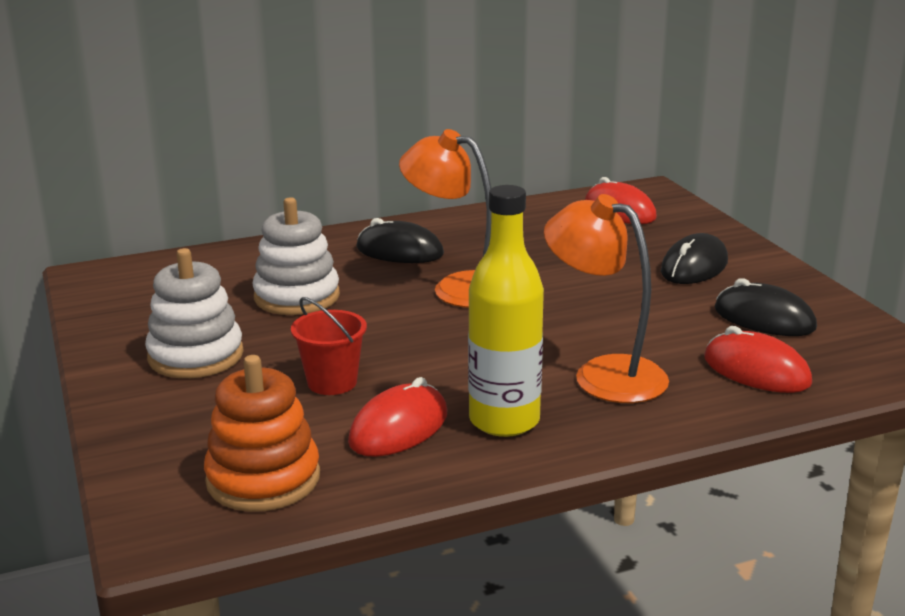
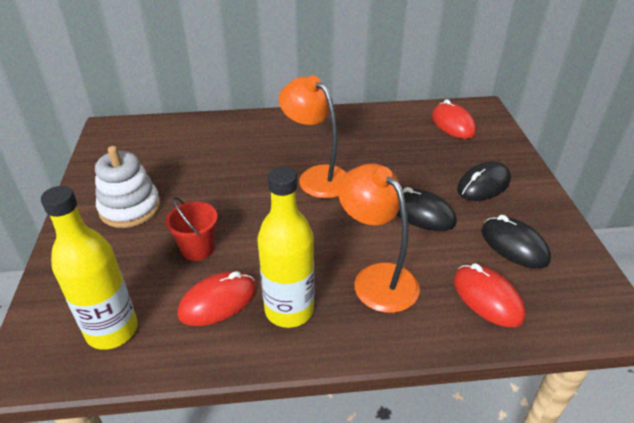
camera: 15 degrees right, 15 degrees up
orange stacking toy [204,355,320,512] -> yellow bottle [41,186,138,350]
white stacking toy [252,197,340,315] -> none
black mouse [356,218,444,263] -> black mouse moved to [397,187,457,231]

